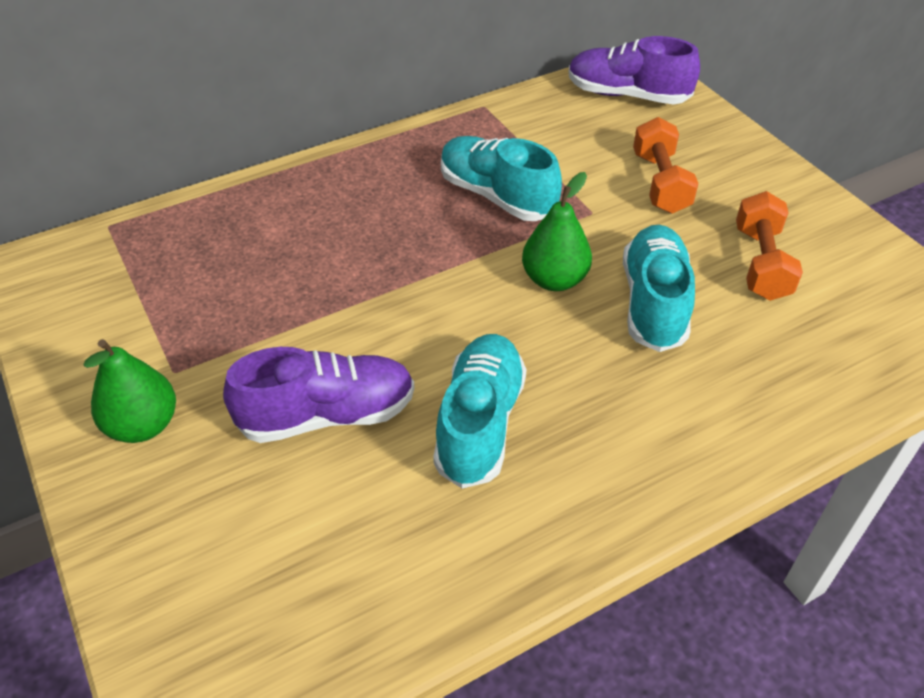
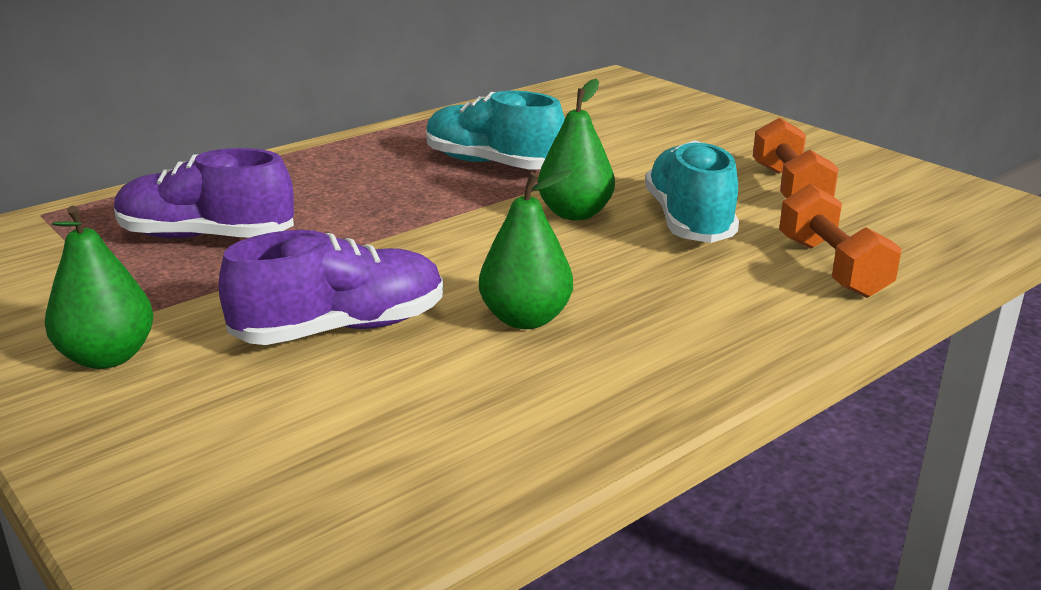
camera: 10 degrees left, 20 degrees down
turquoise shoe [433,334,527,489] -> green pear [479,170,573,329]
purple shoe [568,36,700,105] -> purple shoe moved to [114,148,294,238]
orange dumbbell [633,117,699,214] -> orange dumbbell moved to [779,184,902,298]

